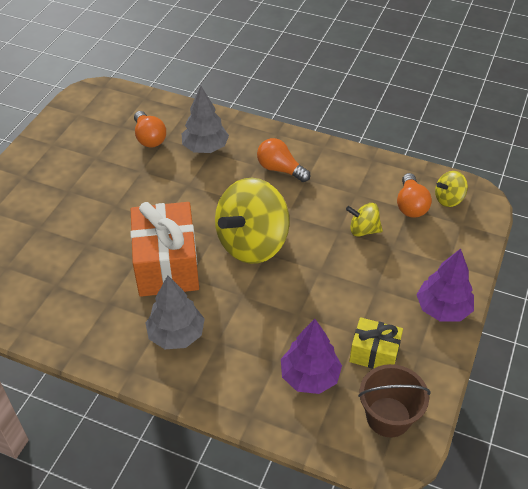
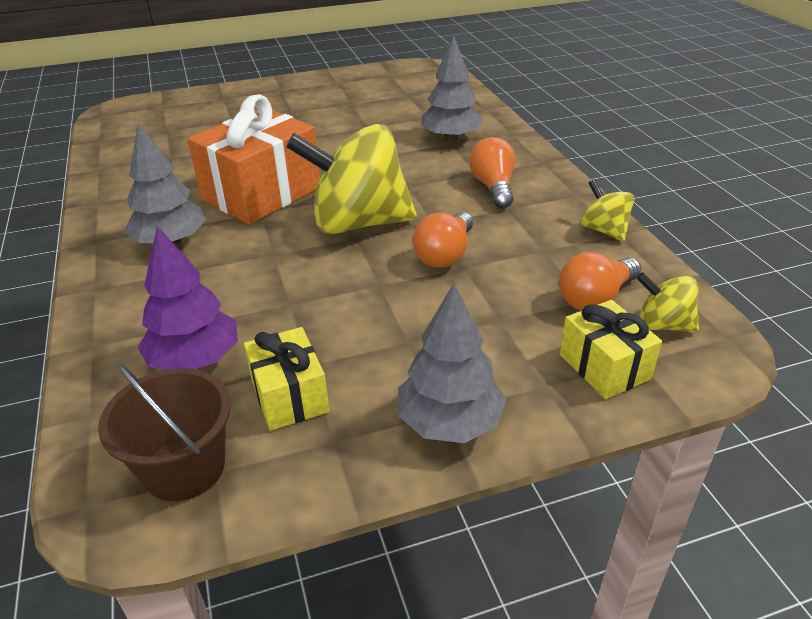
camera: 50 degrees right, 10 degrees down
orange light bulb [134,111,166,148] -> orange light bulb moved to [413,212,473,268]
yellow spinning top [346,203,383,237] -> yellow spinning top moved to [581,179,634,241]
purple tree [416,248,474,322] -> grey tree [398,283,506,443]
none -> yellow gift [560,300,662,399]

